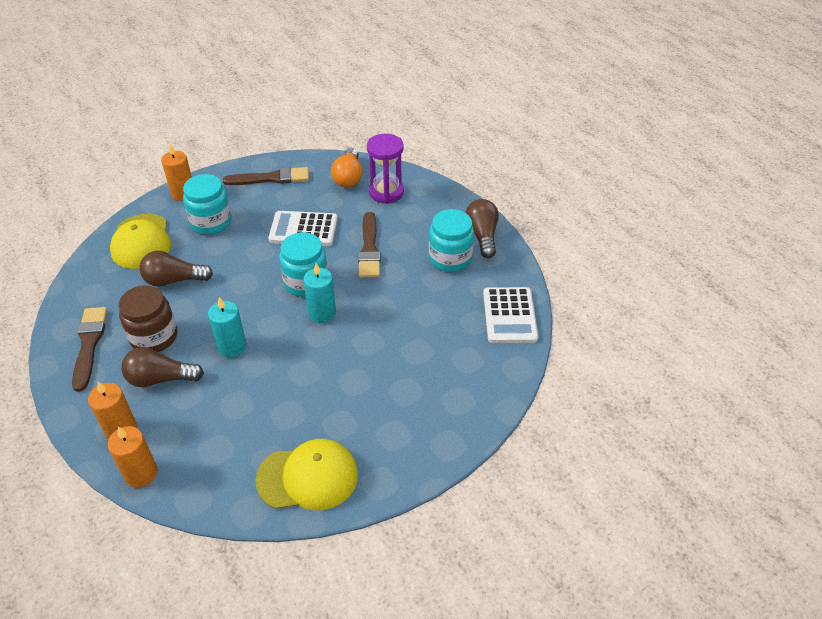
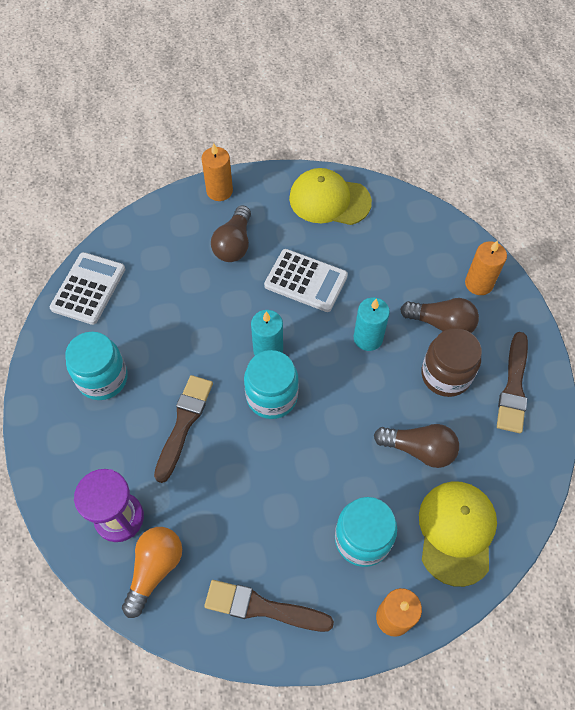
camera: 160 degrees left, 15 degrees up
orange candle [108,426,158,487] -> orange candle moved to [201,143,233,201]
white calculator [268,211,338,246] -> white calculator moved to [264,249,348,312]
brown light bulb [465,199,499,258] -> brown light bulb moved to [211,205,251,262]

